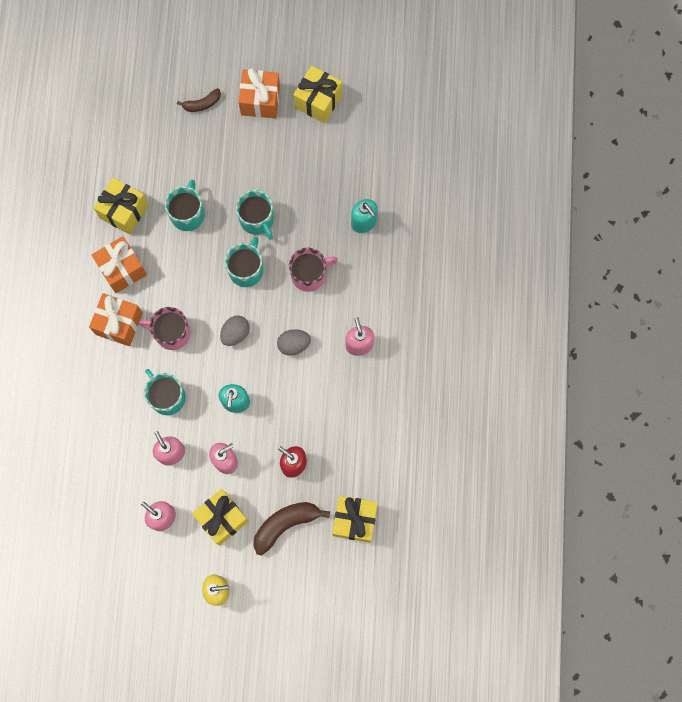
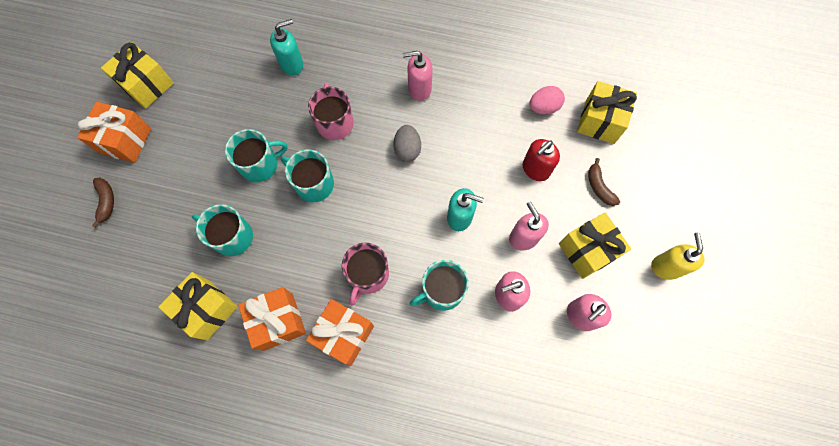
camera: 80 degrees left, 5 degrees down
grey egg [220,316,250,346] -> none
brown banana [253,502,330,556] -> brown banana [588,158,620,206], size x0.58
none -> pink egg [529,86,565,114]

